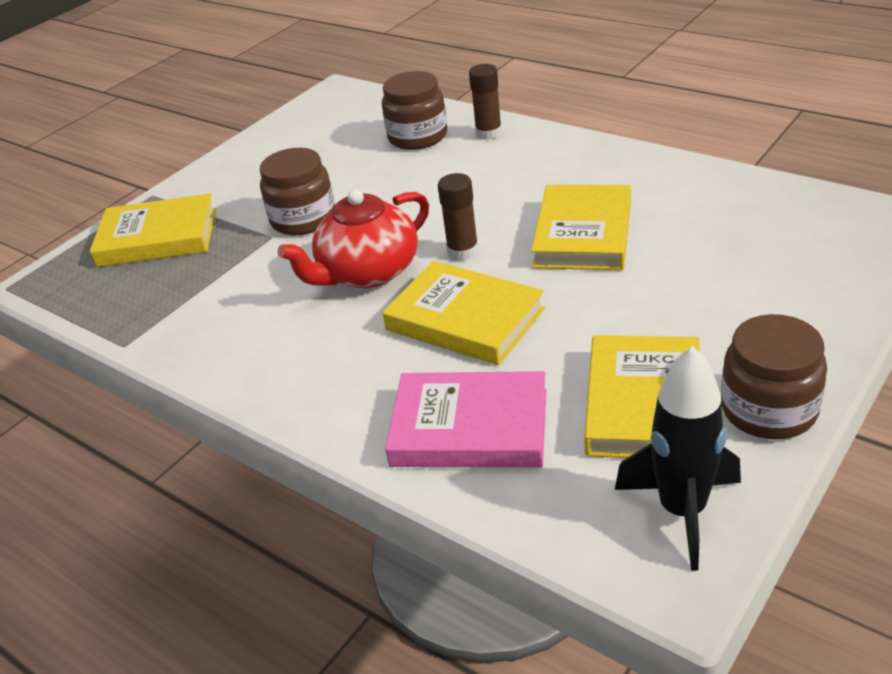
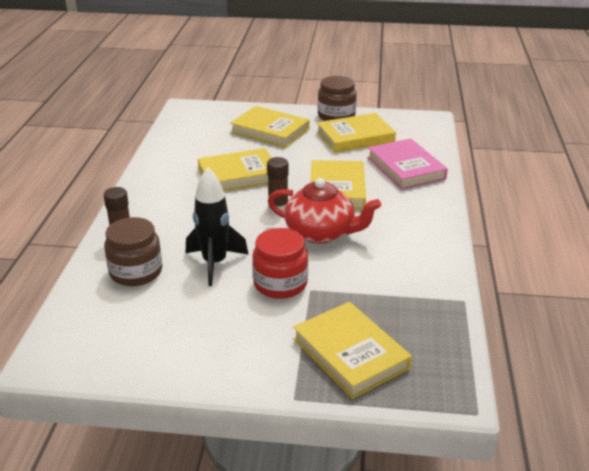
camera: 125 degrees left, 5 degrees down
brown jar [260,148,335,235] -> red jar [252,228,308,299]
black rocket [615,346,741,571] -> black rocket moved to [186,167,249,286]
none -> yellow book [230,106,310,148]

